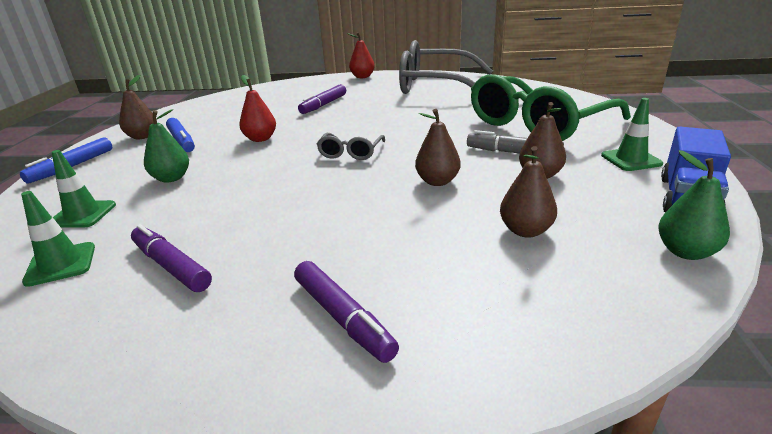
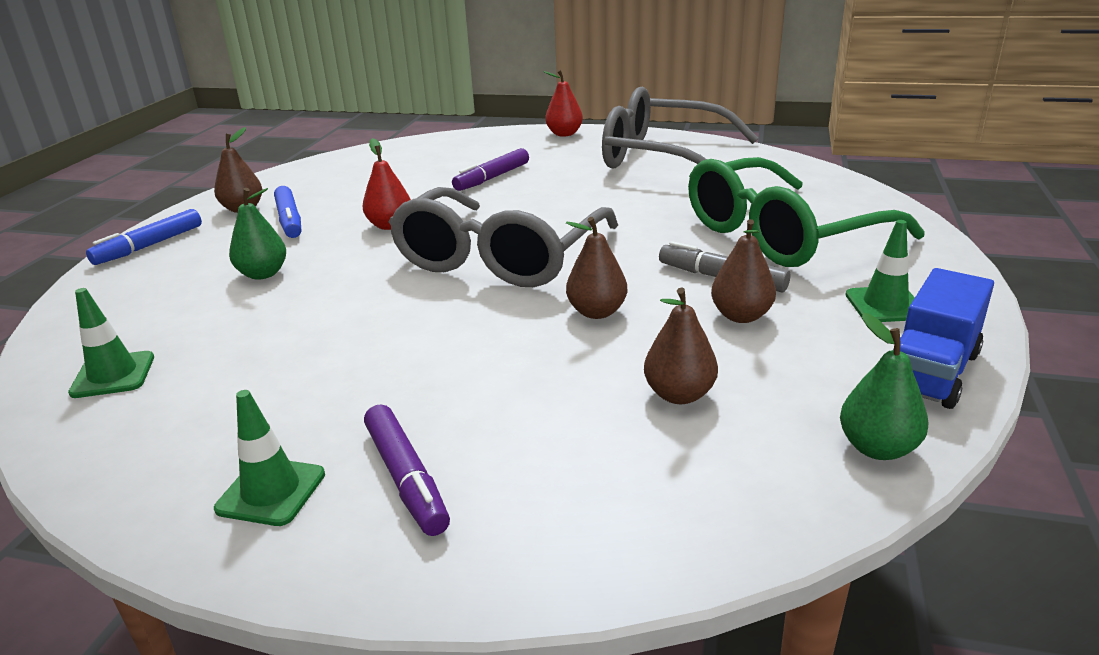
camera: 10 degrees right, 0 degrees up
green traffic cone [52,150,116,228] -> green traffic cone moved to [214,390,325,526]
purple marker [131,224,212,292] -> none
grey glasses [317,133,385,160] -> grey glasses [389,187,618,287], size x2.31

